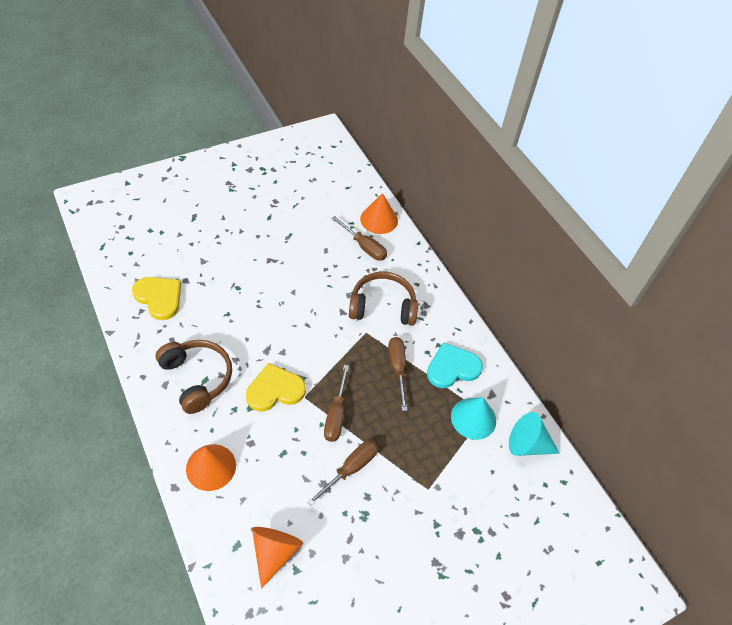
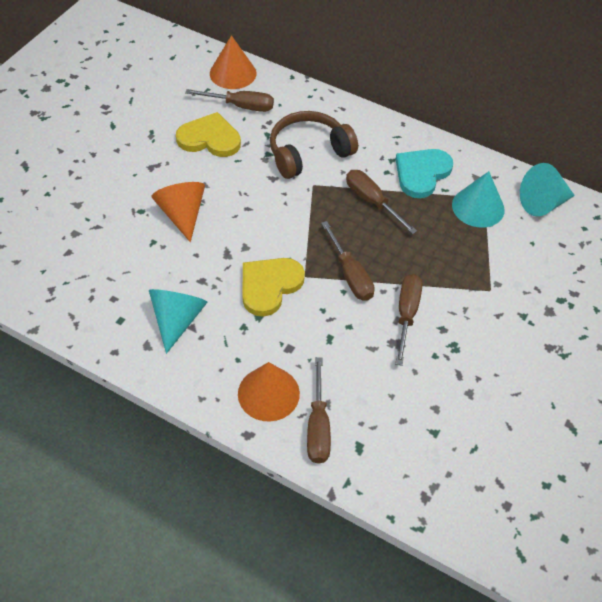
camera: 30 degrees left, 0 degrees up
yellow heart [132,277,181,320] -> yellow heart moved to [176,112,241,157]
brown headphones [156,340,232,414] -> turquoise cone [149,289,207,354]
orange cone [252,527,303,589] -> orange cone moved to [151,182,205,242]
none -> brown screwdriver [307,357,331,464]

